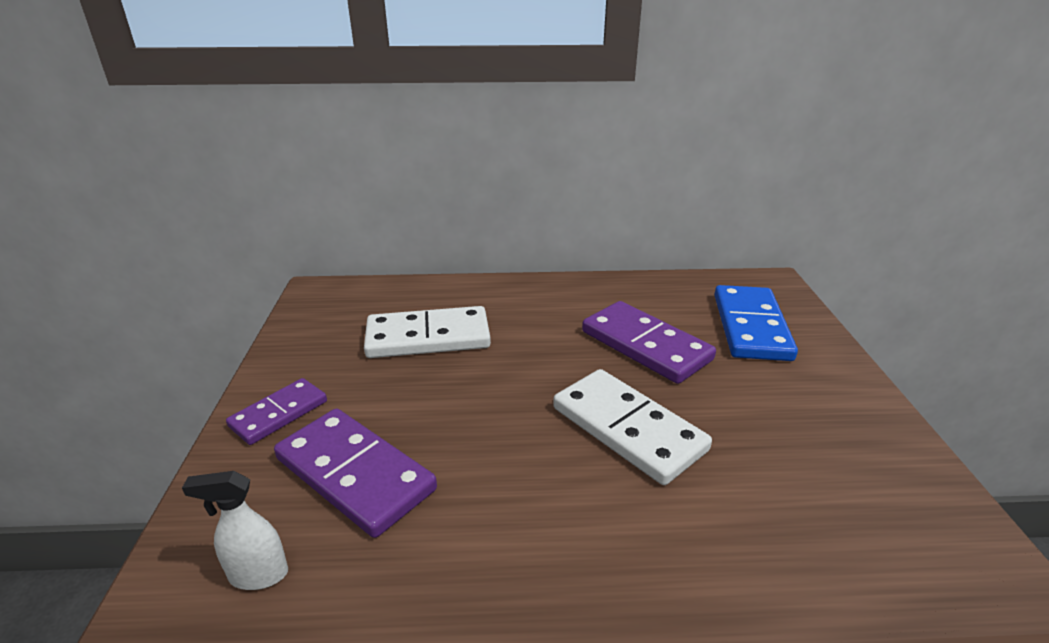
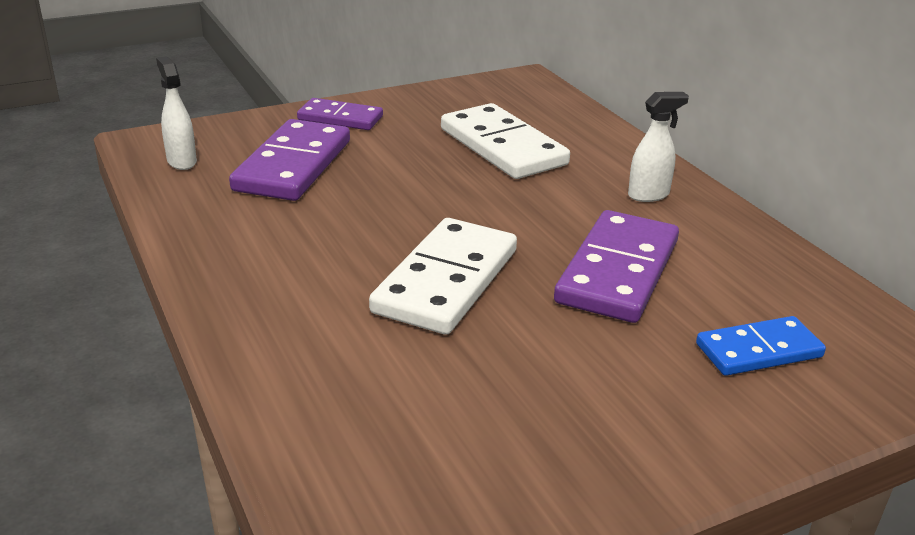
camera: 65 degrees right, 0 degrees up
blue domino [714,285,798,361] -> blue domino [696,316,826,376], size x0.61
none -> white spray bottle [628,92,689,202]

